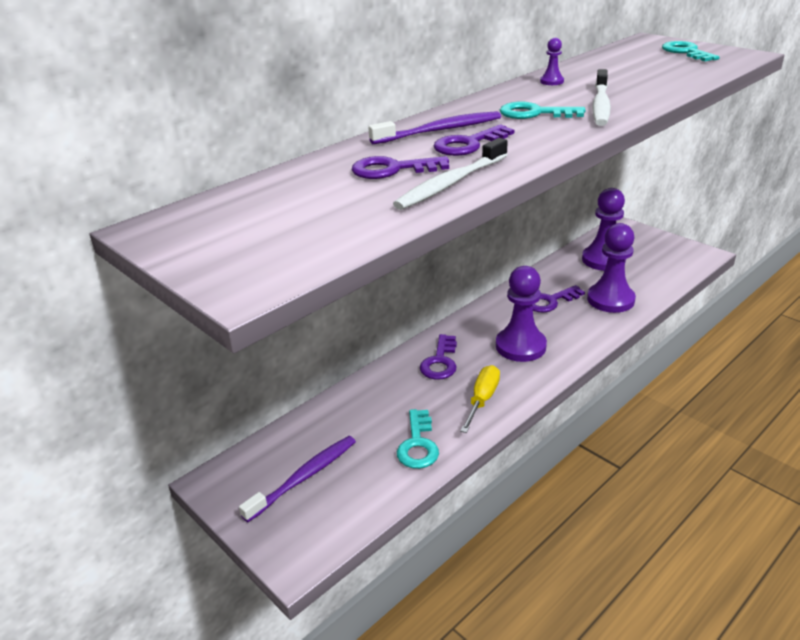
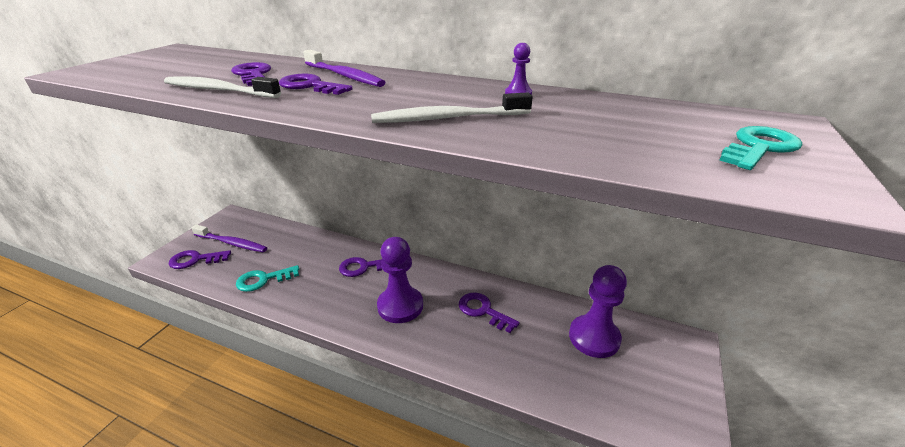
camera: 65 degrees right, 0 degrees up
yellow screwdriver [460,365,500,433] -> none
turquoise key [500,102,586,119] -> none
purple pawn [587,223,636,313] -> none
none -> purple key [168,250,231,269]

